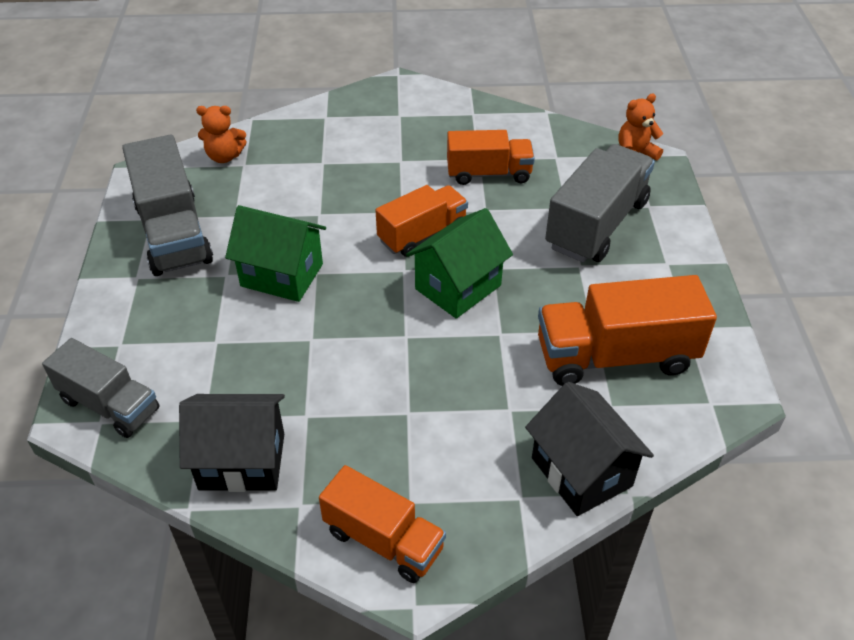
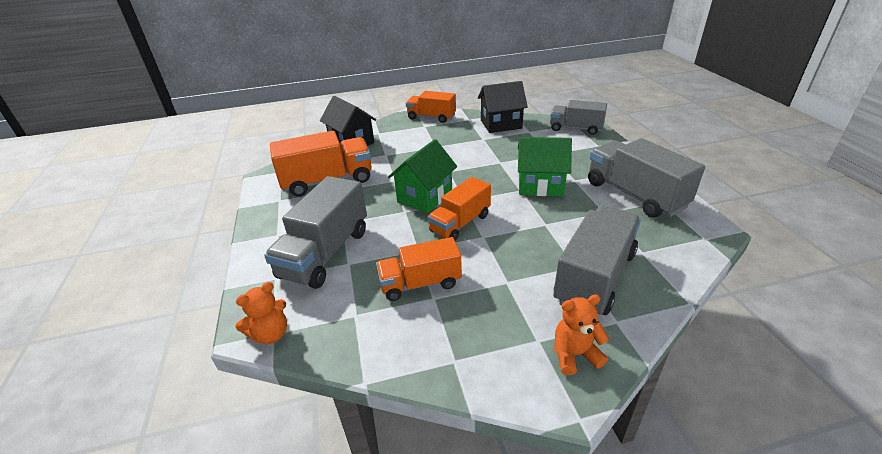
camera: 170 degrees right, 10 degrees down
orange teddy bear [196,106,247,163] -> orange teddy bear moved to [554,294,609,375]
none -> grey truck [553,206,641,315]

